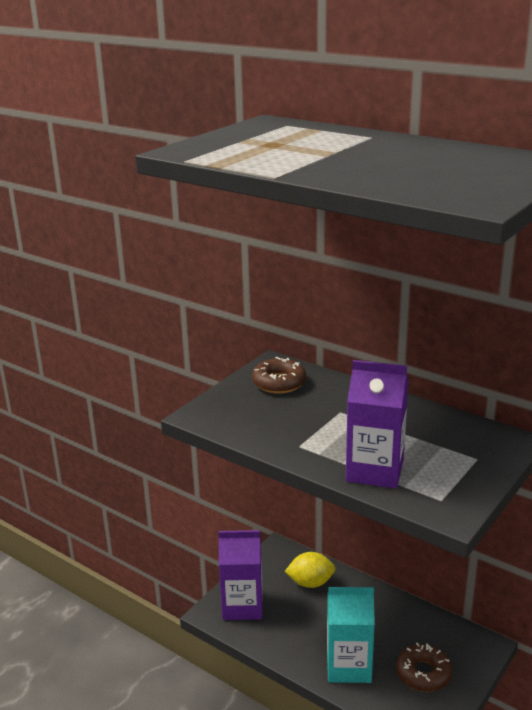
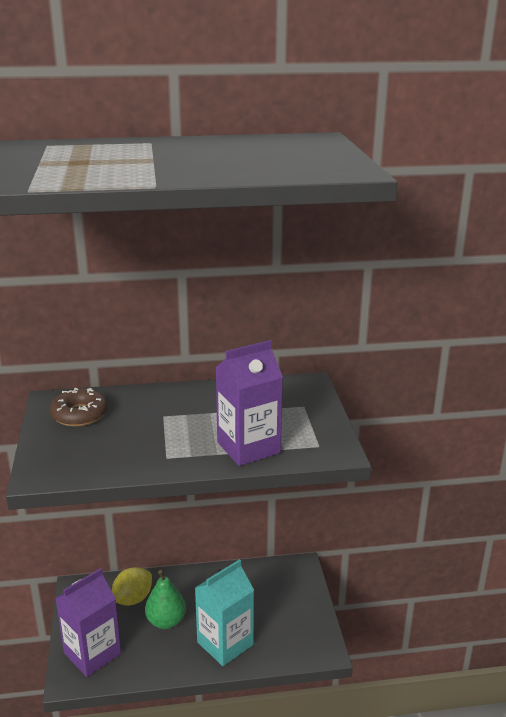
camera: 45 degrees left, 0 degrees up
brown donut [396,643,452,692] -> none
none -> green pear [145,570,186,629]

